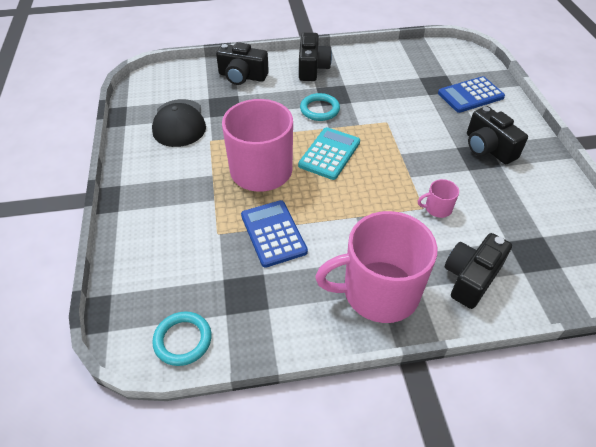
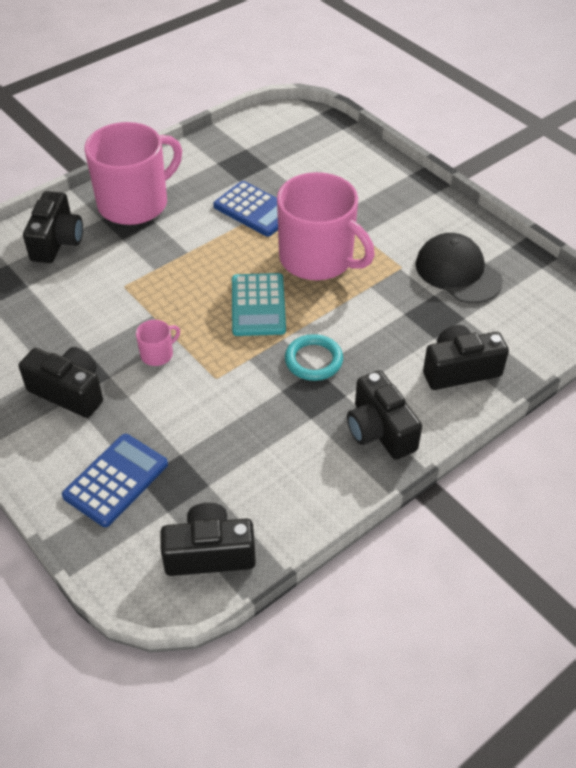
camera: 150 degrees right, 0 degrees up
turquoise ring [152,311,212,366] -> none
pink mug [418,179,459,218] -> pink mug moved to [136,320,180,366]
none -> black camera [160,503,256,576]

